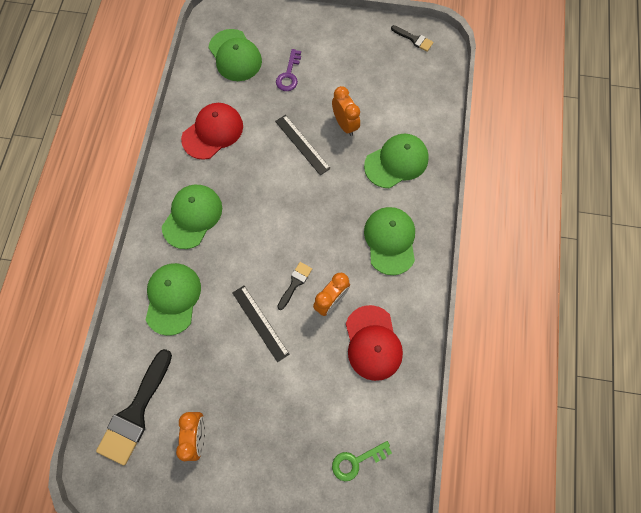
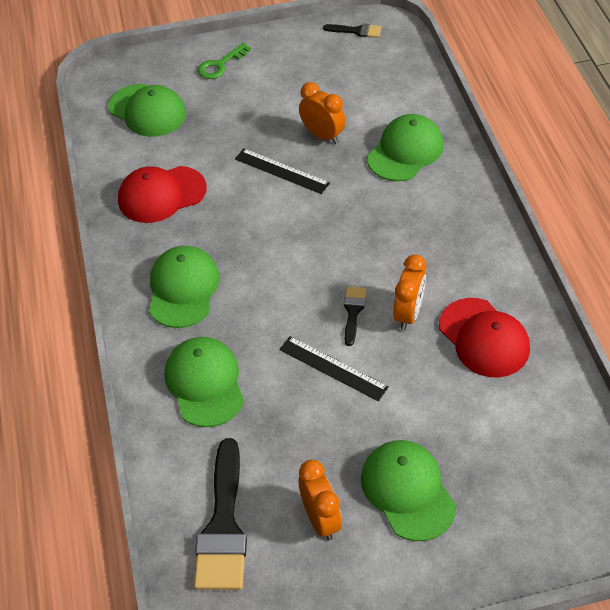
camera: 20 degrees left, 20 degrees down
red cap [181,103,243,160] -> red cap turned 135 degrees counterclockwise [118,166,207,223]
purple key [276,49,301,91] -> none
green key [332,441,392,481] -> green key moved to [198,43,251,79]
green cap [364,207,415,275] -> green cap moved to [361,440,456,541]

